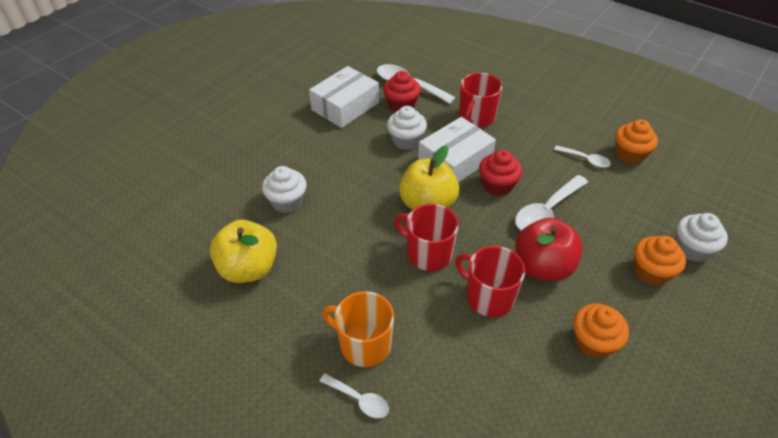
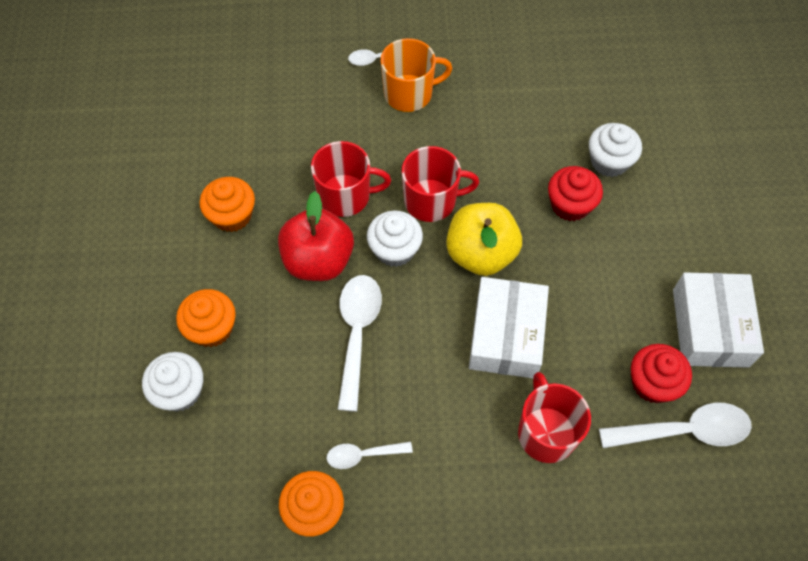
camera: 140 degrees right, 15 degrees up
yellow apple [210,220,277,283] -> none
white cupcake [387,106,427,150] -> white cupcake moved to [367,211,423,267]
red cupcake [479,150,522,196] -> red cupcake moved to [548,166,603,221]

